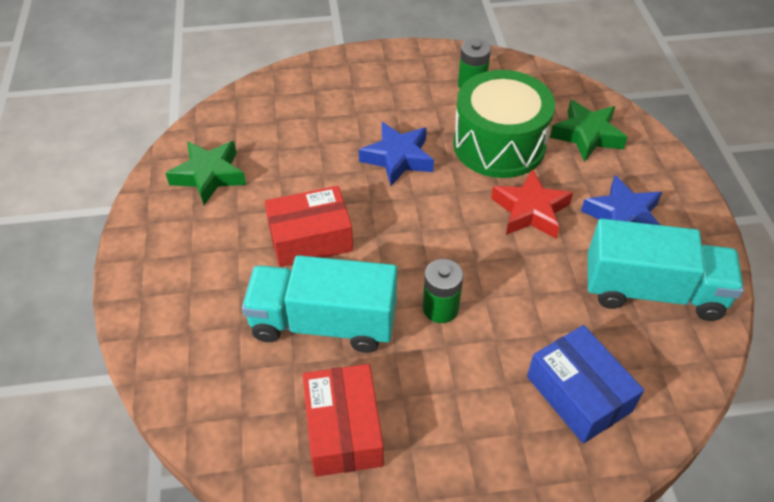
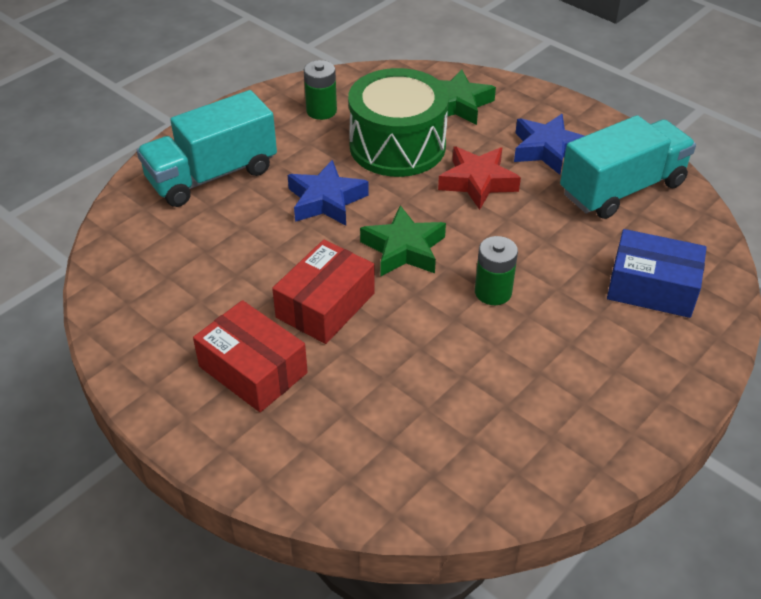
camera: 40 degrees left, 5 degrees down
green star [166,141,246,205] -> green star moved to [360,205,446,276]
turquoise truck [242,255,397,353] -> turquoise truck moved to [137,90,277,207]
red box [303,364,384,477] -> red box moved to [193,300,308,412]

